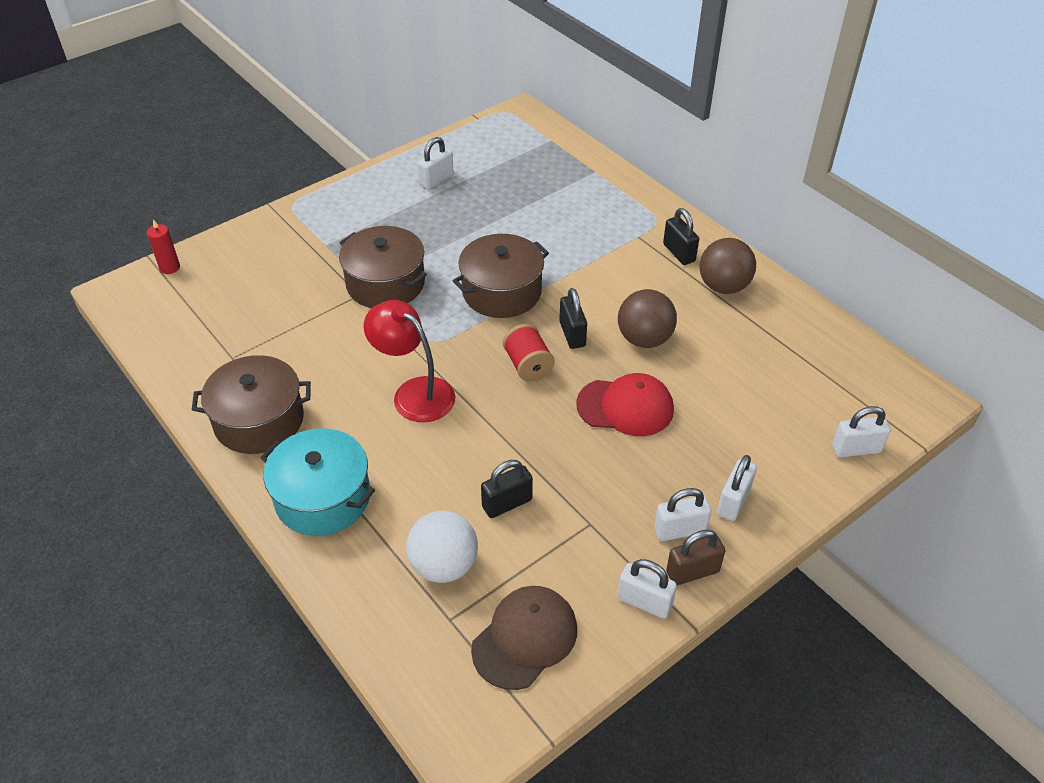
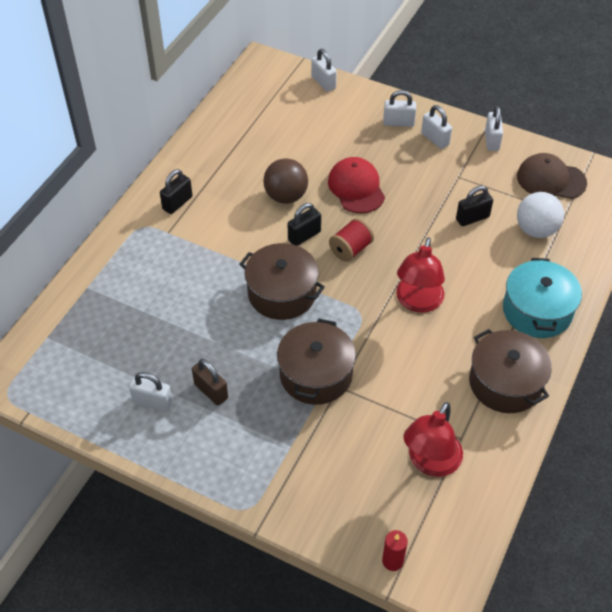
camera: 115 degrees left, 5 degrees up
black padlock [481,460,533,518] -> black padlock turned 60 degrees counterclockwise [456,186,493,226]
brown padlock [666,530,725,585] -> brown padlock moved to [192,359,228,406]
brown ball [699,238,756,294] -> none
none -> red lamp [403,402,463,477]

